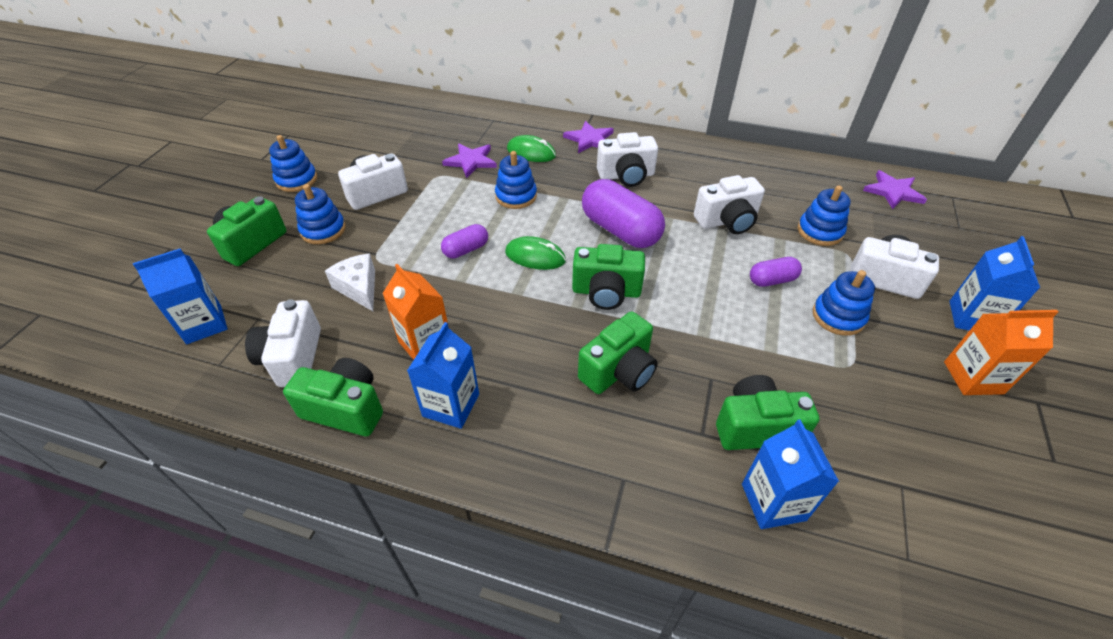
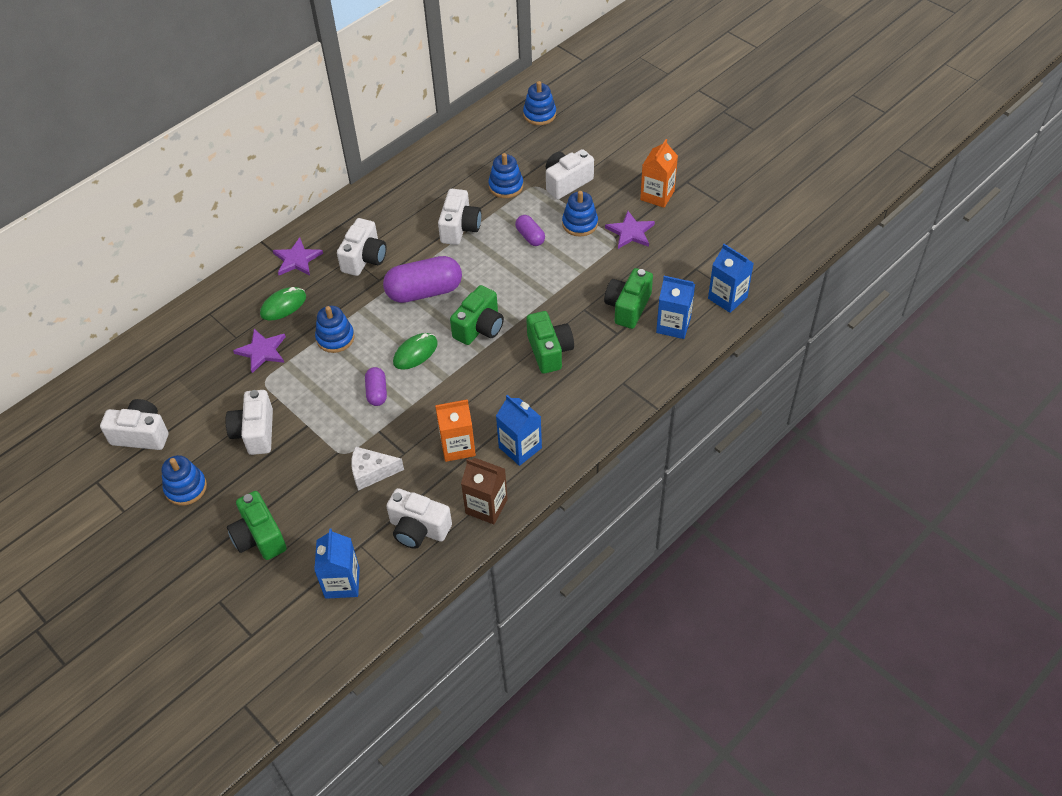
camera: 60 degrees left, 5 degrees up
green camera [283,358,383,436] -> brown carton [461,458,508,524]
blue stacking toy [295,184,346,244] -> blue stacking toy moved to [523,81,556,125]
purple capsule [750,257,802,287] -> purple capsule turned 45 degrees counterclockwise [515,215,545,246]
purple star [863,170,927,209] -> purple star moved to [605,211,655,249]
blue carton [949,236,1040,331] -> blue carton moved to [708,244,754,313]
none -> white camera [100,399,169,450]

